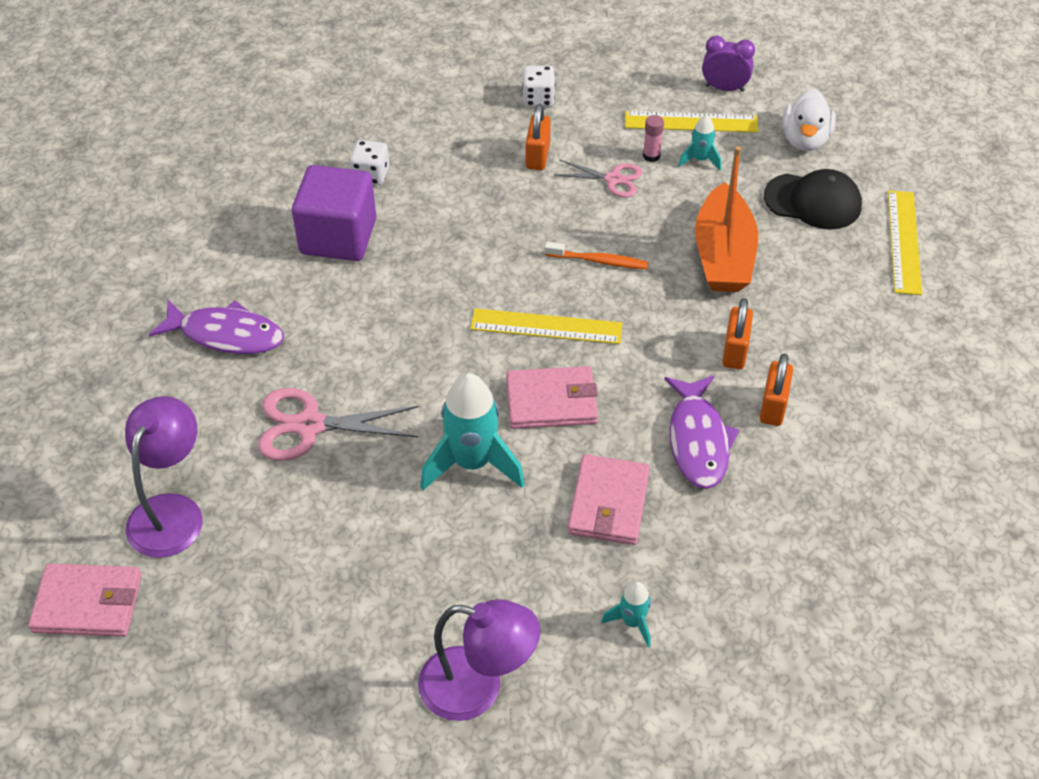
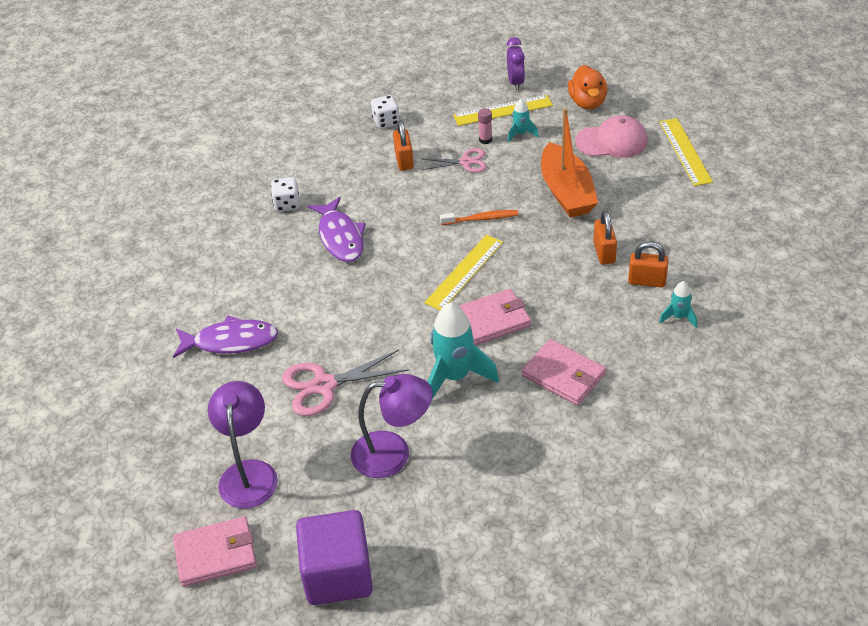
camera: 15 degrees left, 5 degrees down
purple cube [292,165,376,261] -> purple cube moved to [296,510,373,605]
purple lamp [418,599,540,721] -> purple lamp moved to [351,374,433,478]
yellow ruler [470,308,622,344] -> yellow ruler turned 45 degrees counterclockwise [424,235,503,310]
pink wallet [568,454,650,545] -> pink wallet turned 45 degrees counterclockwise [522,339,606,405]
turquoise rocket [601,581,651,647] -> turquoise rocket moved to [659,281,697,327]
purple fish [664,375,739,489] -> purple fish moved to [308,197,366,262]
purple clock [702,36,755,92] -> purple clock turned 90 degrees clockwise [507,37,525,90]
orange padlock [760,354,793,426] -> orange padlock turned 75 degrees counterclockwise [628,242,669,287]
black cap [764,169,862,230] -> pink cap [575,115,647,158]
white duck [782,89,836,151] -> orange duck [568,65,608,109]

